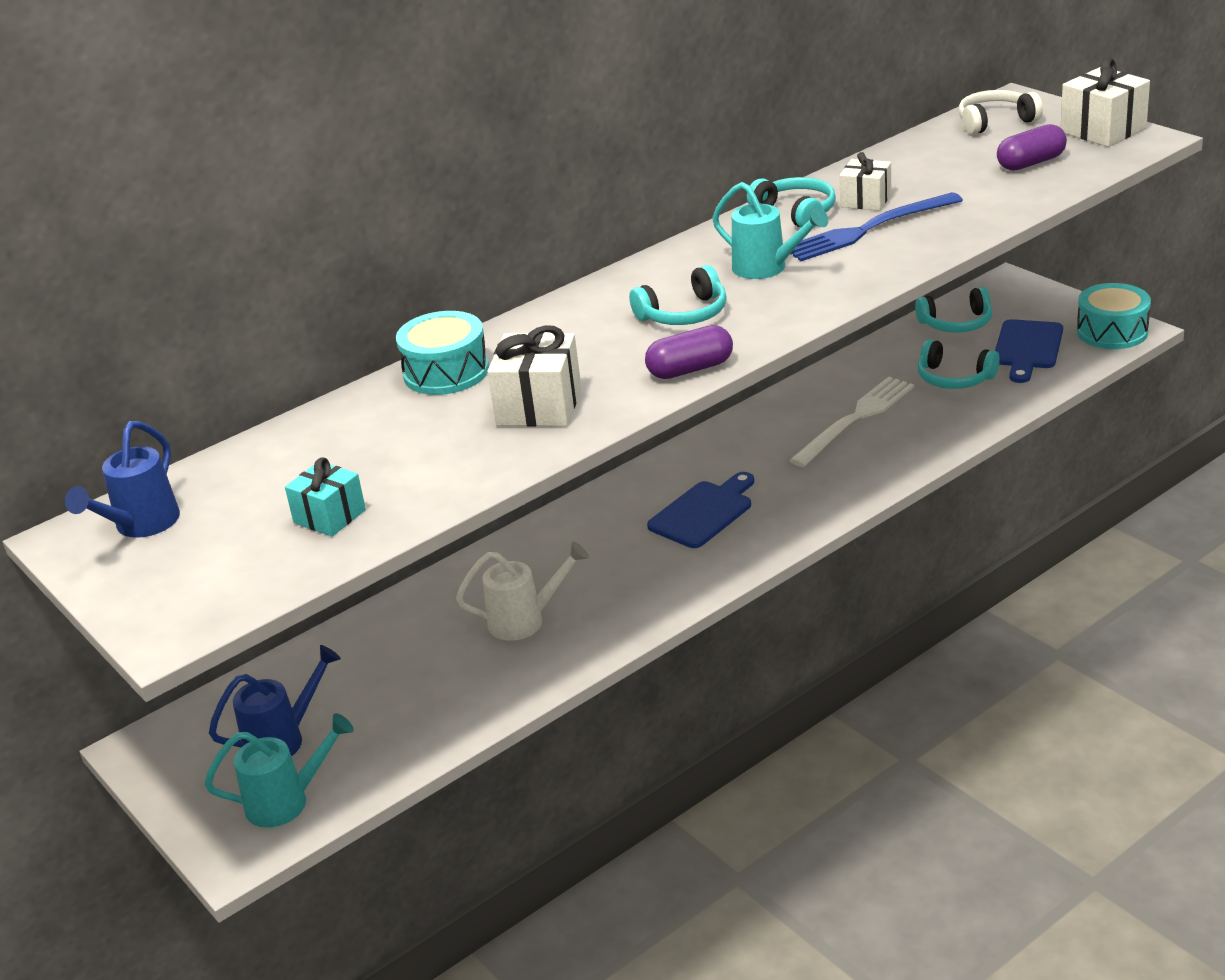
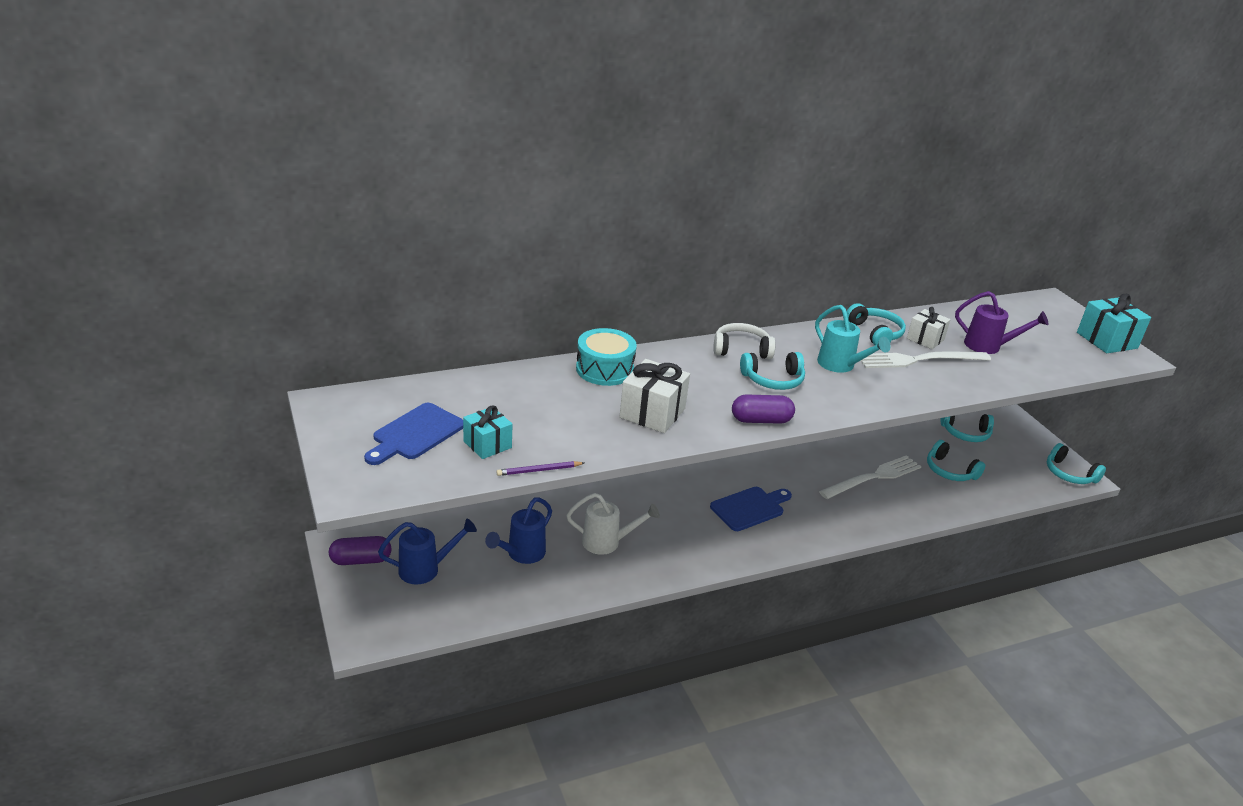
camera: 10 degrees right, 0 degrees up
blue watering can [65,421,180,538] -> blue watering can moved to [485,497,552,564]
turquoise watering can [205,713,354,828] -> none
blue fork [790,192,963,261] -> white fork [861,351,991,368]
white headphones [958,90,1043,135] -> white headphones moved to [713,323,775,359]
blue cutting board [995,319,1063,383] -> blue cutting board moved to [364,403,463,465]
purple capsule [997,124,1067,171] -> purple capsule moved to [329,536,392,565]
white gift [1061,58,1150,147] -> turquoise gift [1077,294,1151,353]
turquoise drum [1077,283,1151,349] -> turquoise headphones [1047,443,1106,484]
none -> purple pencil [497,461,584,476]
none -> purple watering can [955,291,1049,354]

